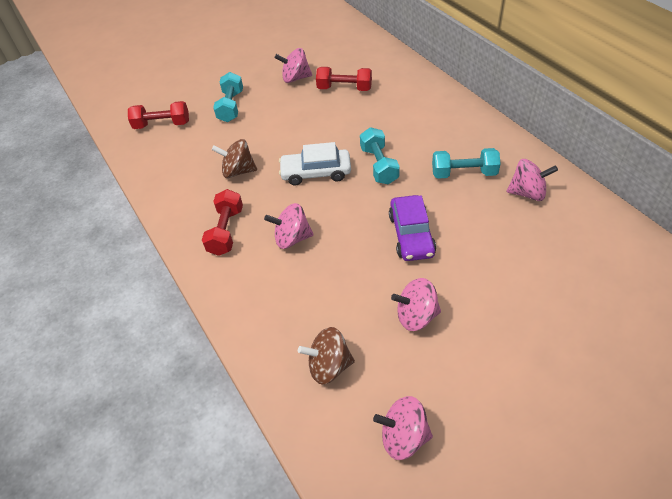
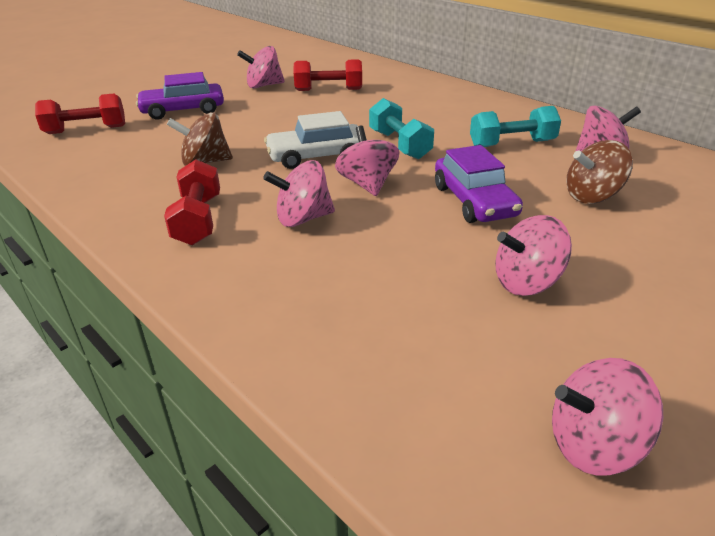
camera: 15 degrees left, 15 degrees down
turquoise dumbbell [213,72,243,122] -> purple car [136,72,224,120]
brown spinning top [298,327,355,385] -> brown spinning top moved to [566,140,633,204]
none -> pink spinning top [335,126,400,196]

